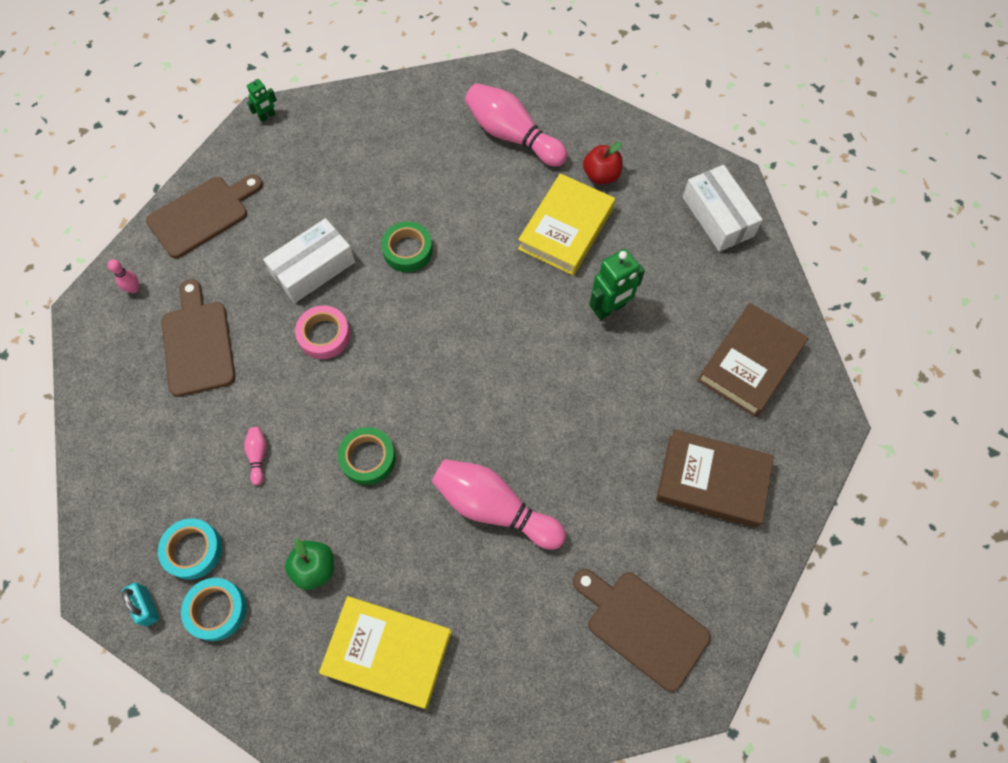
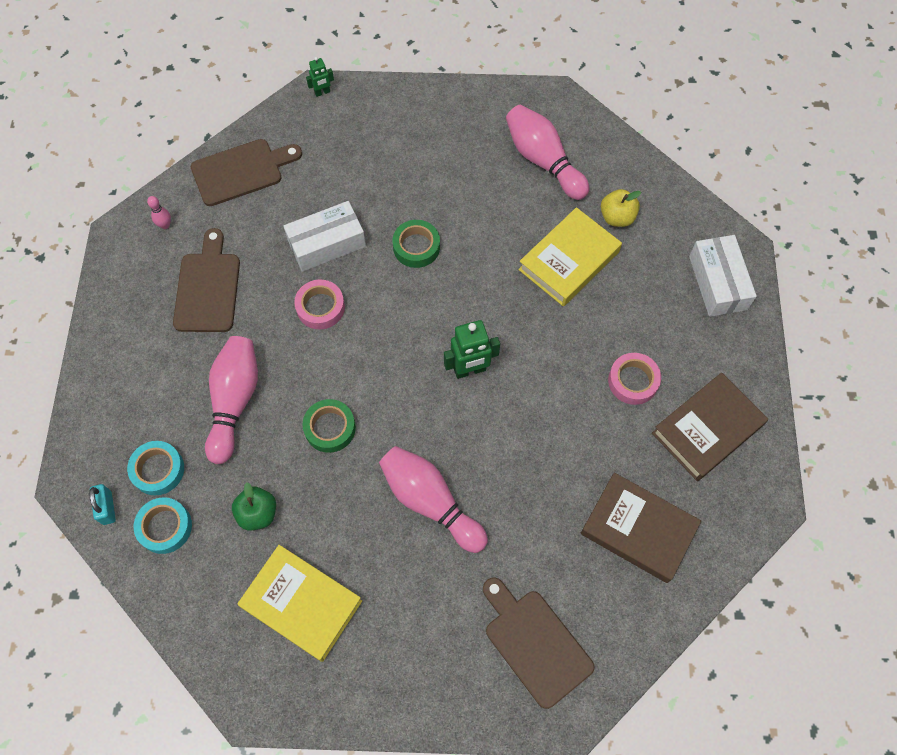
camera: 15 degrees right, 0 degrees up
pink bowling pin [244,427,267,485] -> pink bowling pin [205,336,258,464], size x2.40
red apple [583,142,623,184] -> yellow apple [601,189,641,227]
green robot [589,249,645,320] -> green robot moved to [444,320,500,379]
none -> pink tape [608,353,661,405]

